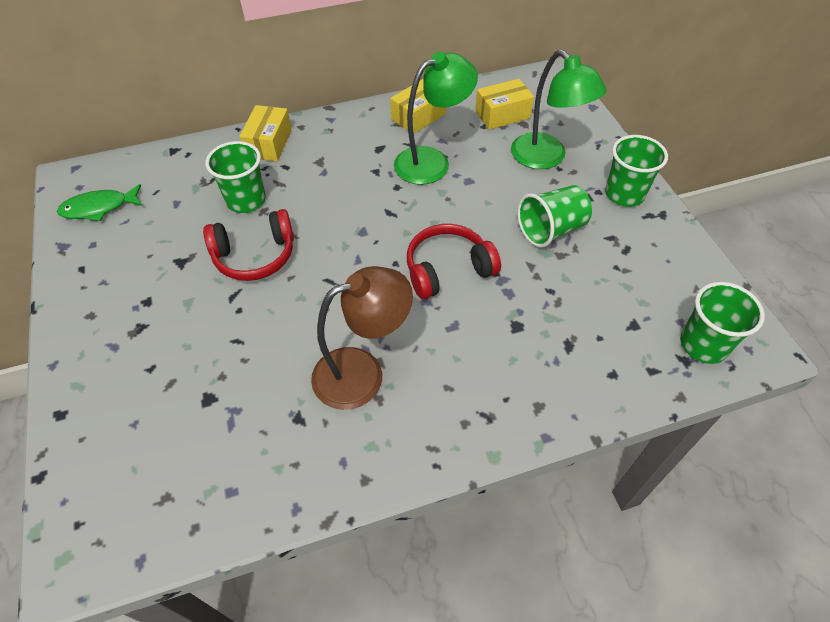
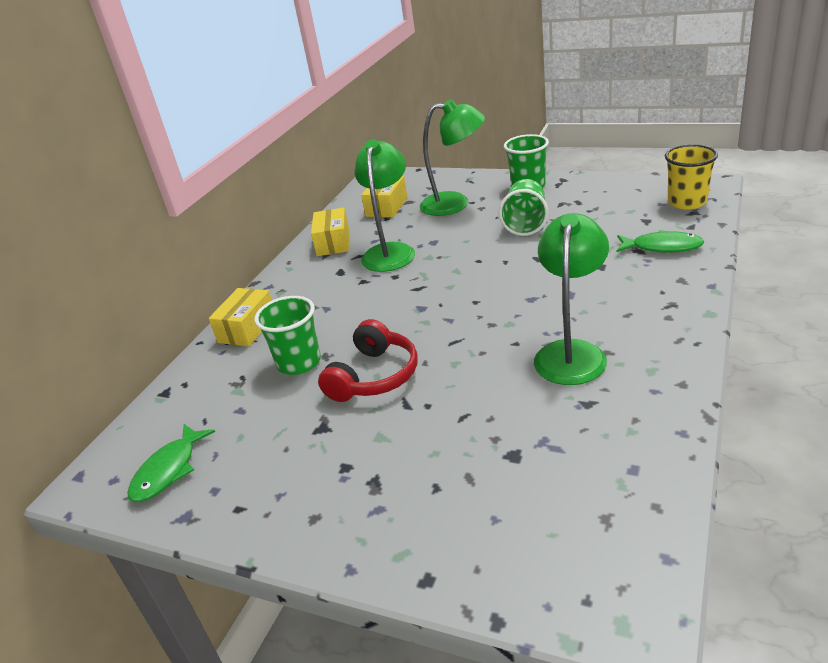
camera: 45 degrees left, 20 degrees down
yellow box [239,105,292,161] -> yellow box turned 60 degrees clockwise [209,288,272,346]
brown lamp [311,266,413,410] -> green lamp [534,213,609,385]
red headphones [407,224,501,299] -> none
green cup [680,282,765,364] -> yellow cup [665,144,718,210]
none -> green fish [617,230,704,253]

